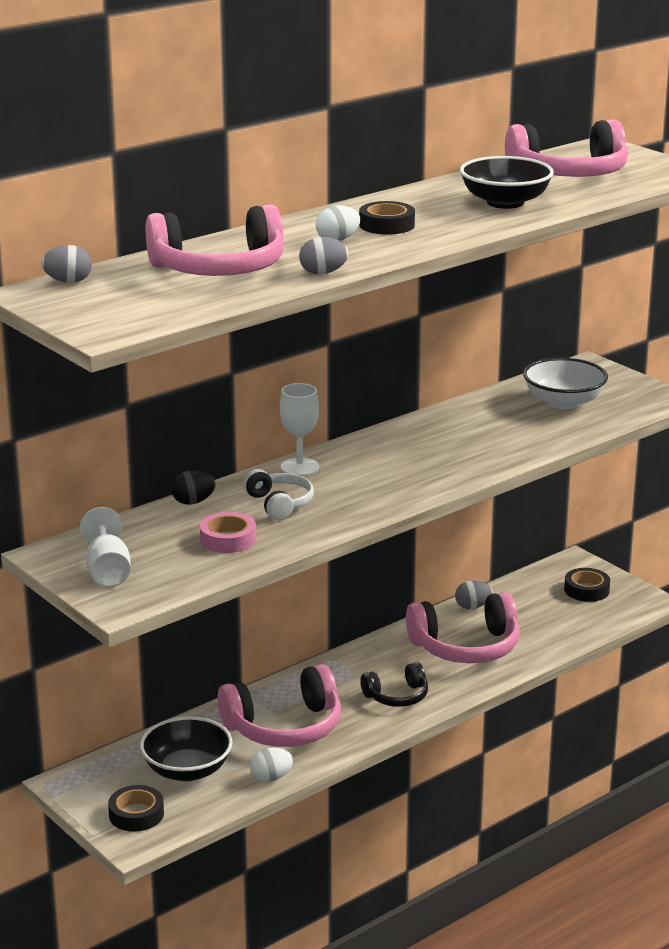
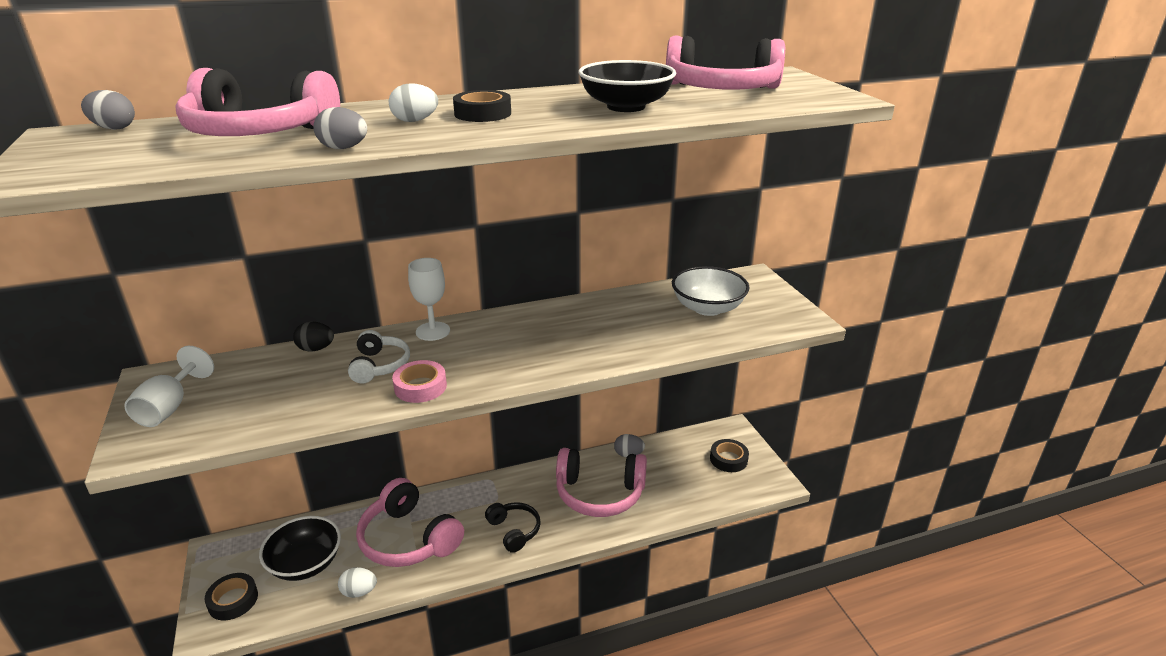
camera: 20 degrees right, 5 degrees up
pink tape [200,512,256,553] -> pink tape moved to [392,360,447,403]
pink headphones [218,664,341,747] -> pink headphones turned 45 degrees clockwise [356,478,464,567]
black headphones [360,662,428,707] -> black headphones turned 120 degrees counterclockwise [485,502,541,553]

